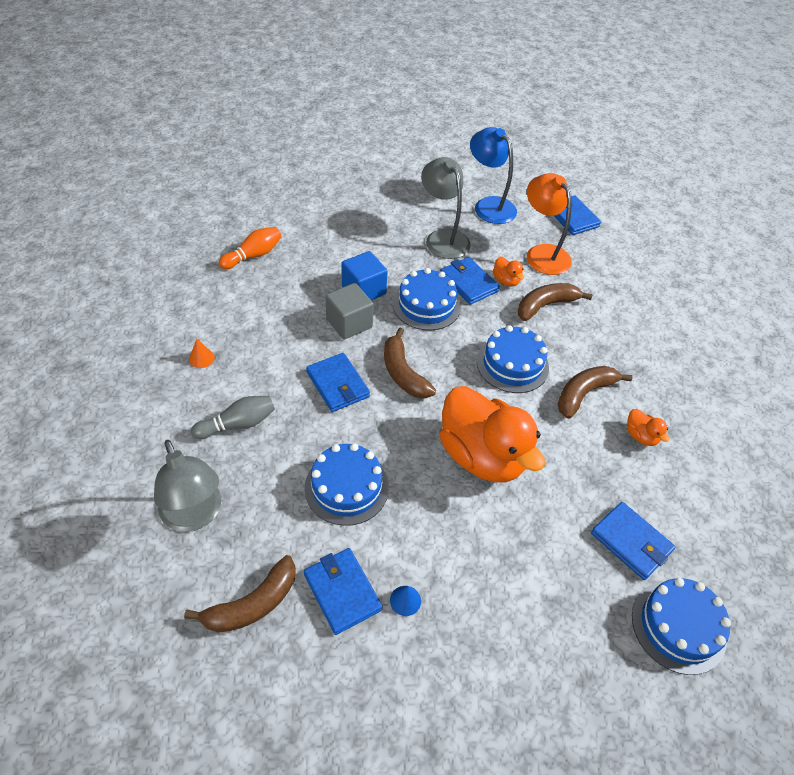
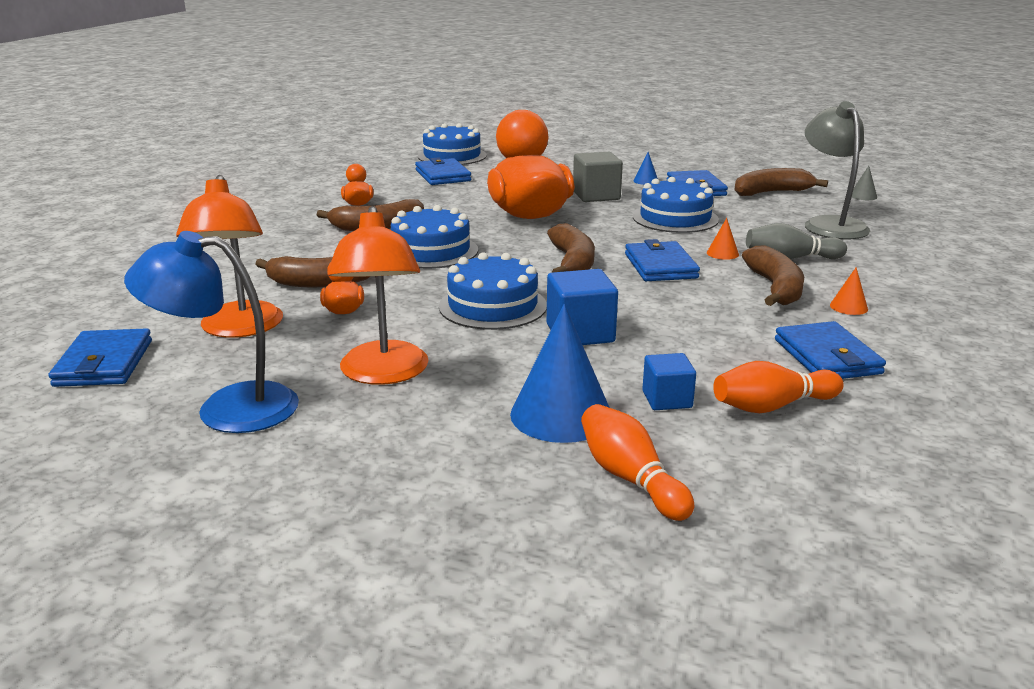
camera: 155 degrees left, 25 degrees down
grey cube [325,283,374,340] -> grey cube moved to [573,152,623,202]
grey lamp [421,157,471,259] -> orange lamp [328,206,428,385]
blue wallet [440,257,500,305] -> blue wallet moved to [775,321,886,379]
blue lamp [470,127,517,224] -> blue lamp turned 105 degrees clockwise [124,231,299,433]
none -> blue cone [510,304,610,443]
none -> orange bowling pin [581,404,694,521]
none -> blue cube [642,353,696,410]
none -> orange cone [707,218,739,260]
none -> brown banana [742,245,804,306]
none -> grey cone [852,166,877,200]

